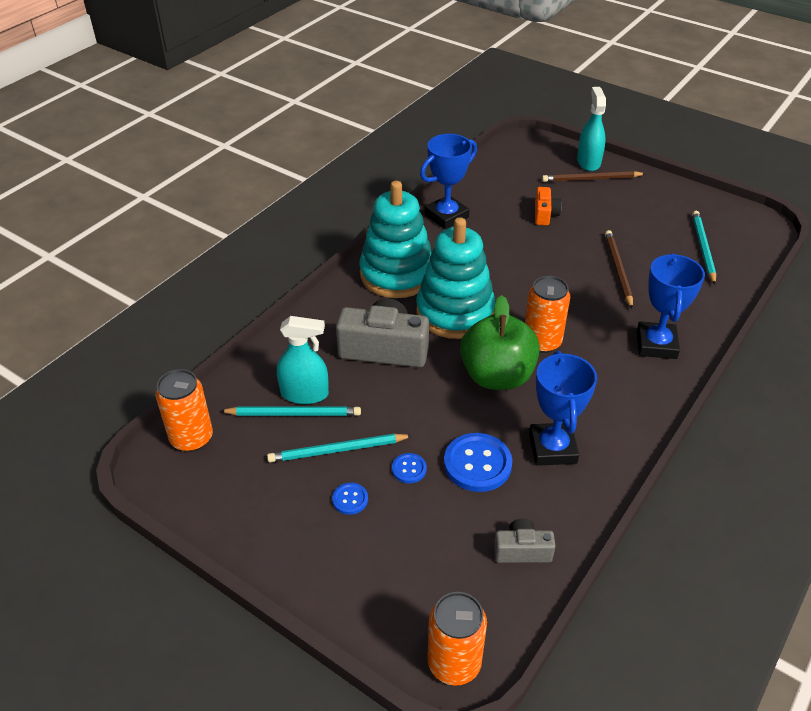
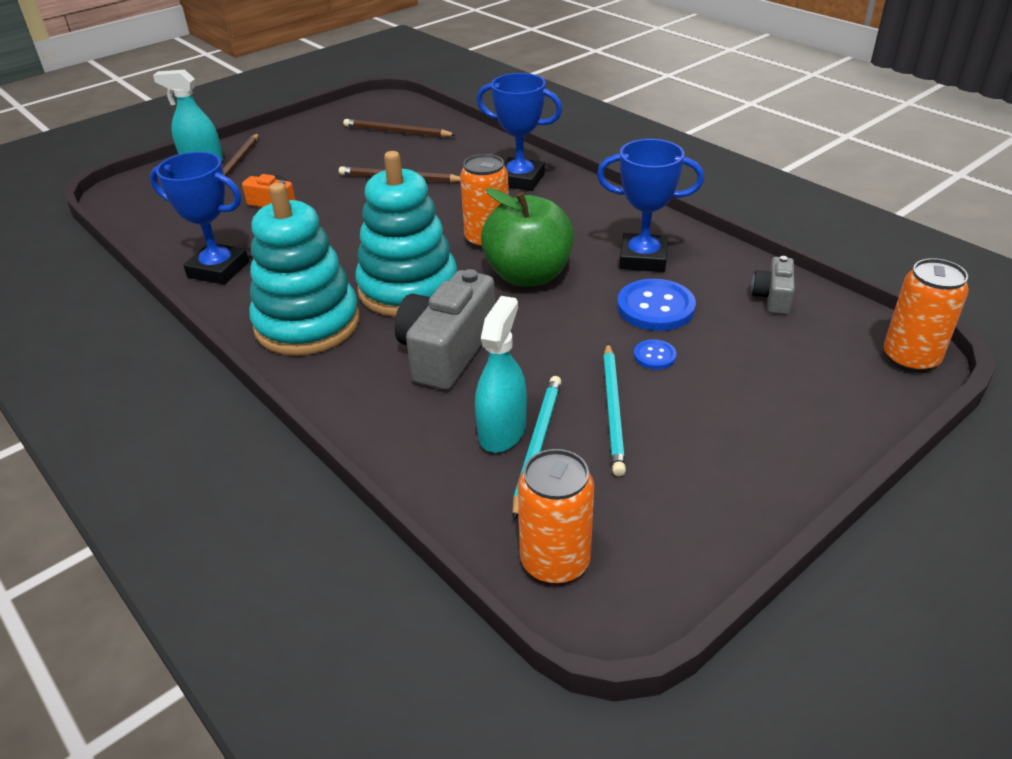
camera: 75 degrees left, 5 degrees down
blue button [332,483,368,515] -> none
blue trophy [420,134,477,229] -> blue trophy turned 45 degrees counterclockwise [150,152,249,285]
turquoise pencil [692,211,716,285] -> brown pencil [343,119,456,137]

